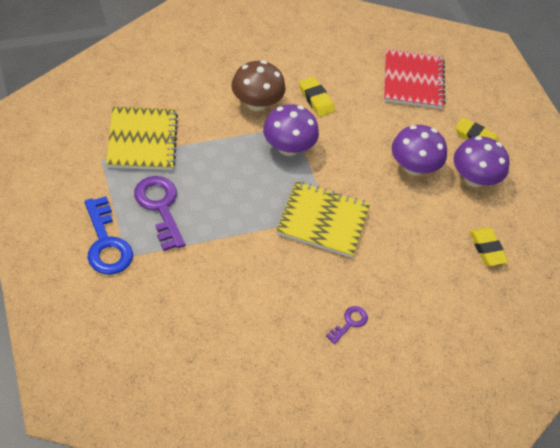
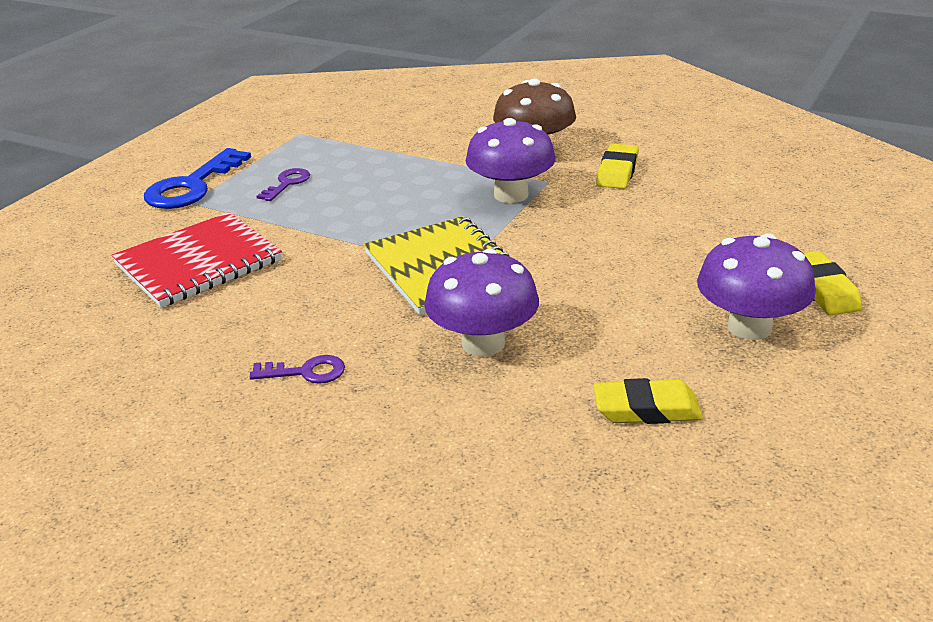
camera: 55 degrees right, 20 degrees down
yellow notebook [106,107,178,170] -> none
purple key [134,176,185,251] -> purple key [257,168,310,201], size x0.53
red notebook [384,49,445,109] -> red notebook moved to [112,212,282,308]
purple mushroom [392,125,447,176] -> purple mushroom moved to [424,248,539,357]
yellow eraser [470,228,508,266] -> yellow eraser turned 60 degrees clockwise [593,378,703,424]

